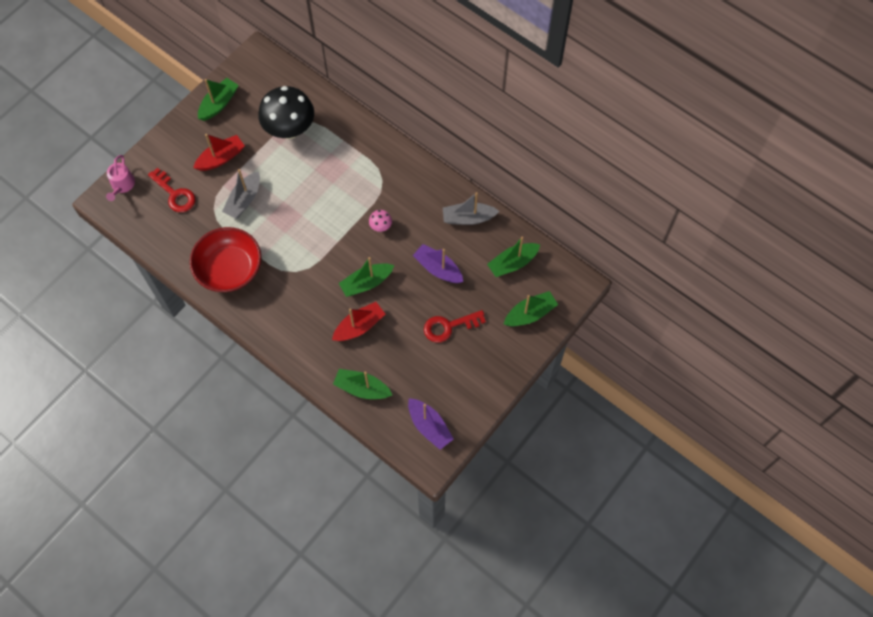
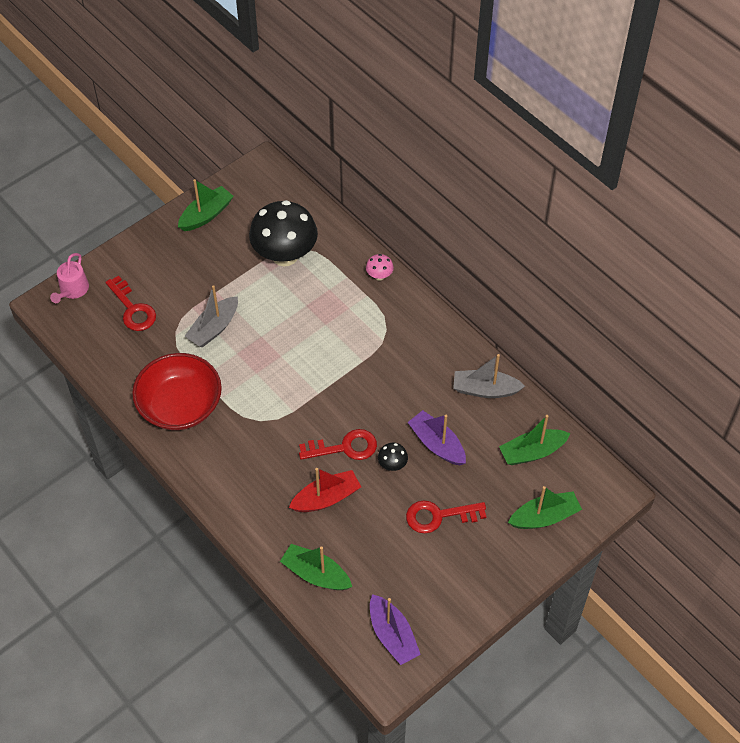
camera: 10 degrees right, 10 degrees down
red boat [193,134,245,171] -> none
green boat [339,257,394,297] -> red key [299,429,377,460]
pink mushroom [369,210,392,232] -> pink mushroom moved to [366,254,394,281]
none -> black mushroom [378,443,408,471]

